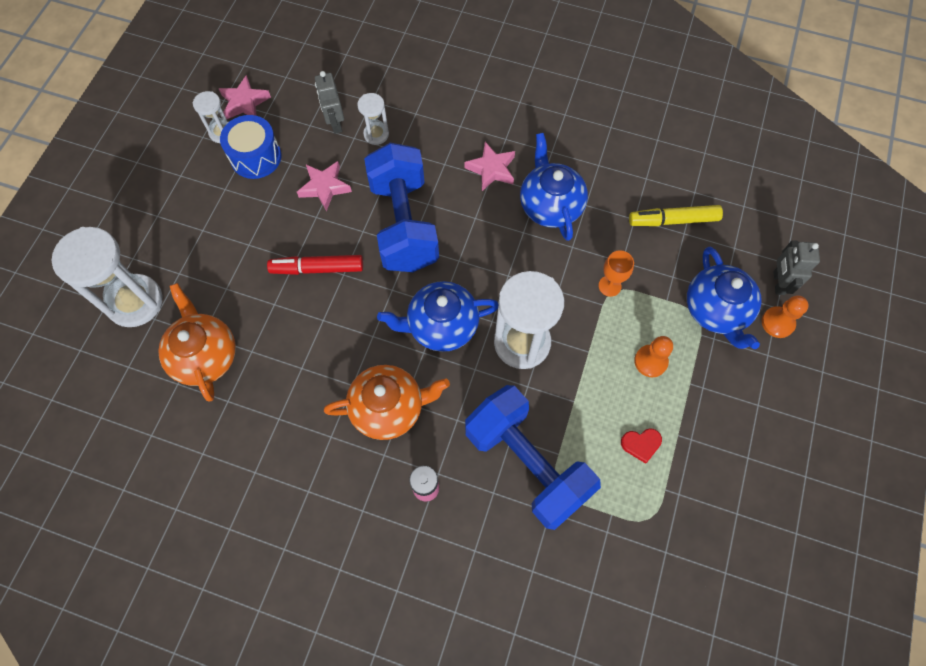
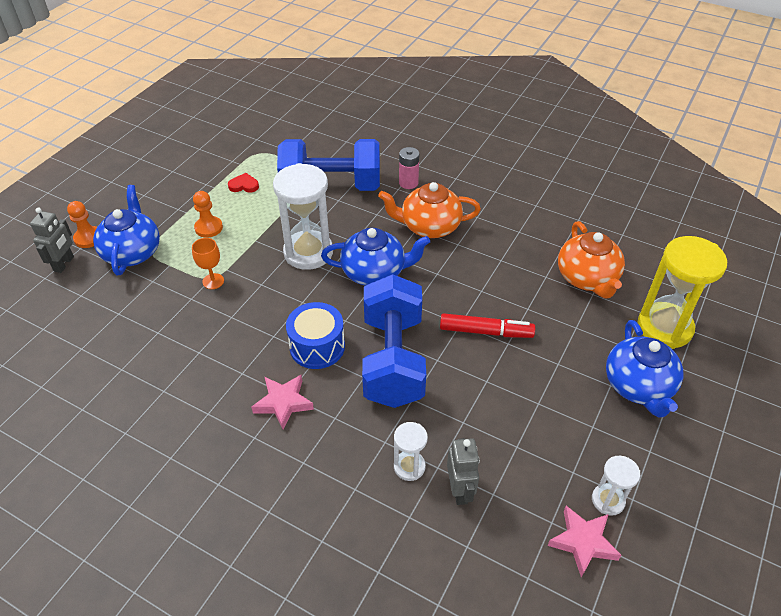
camera: 170 degrees left, 20 degrees down
white hourglass [52,227,163,327] -> yellow hourglass [638,236,727,349]
blue drum [220,115,281,179] -> blue drum moved to [286,302,345,369]
pink star [297,161,352,211] -> none
blue dumbbell [465,385,601,530] -> blue dumbbell turned 60 degrees counterclockwise [277,139,380,191]
blue teapot [520,133,588,241] -> blue teapot moved to [606,320,683,418]
yellow marker [629,205,723,226] -> none

